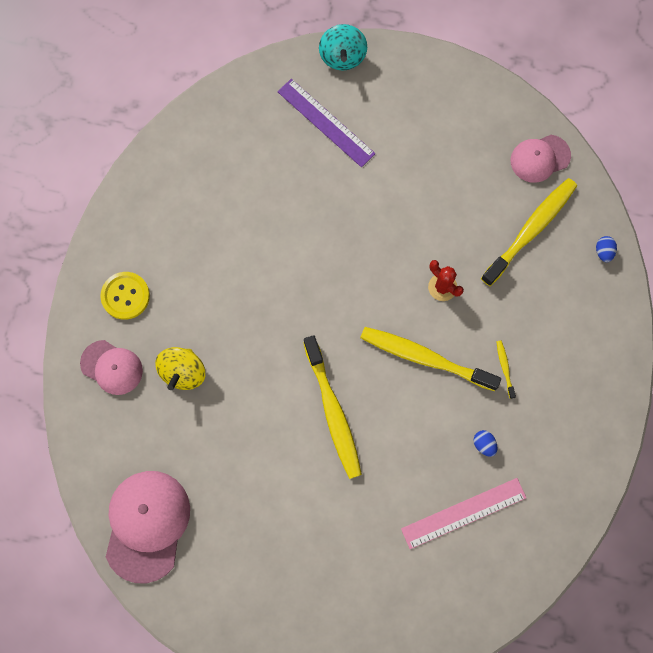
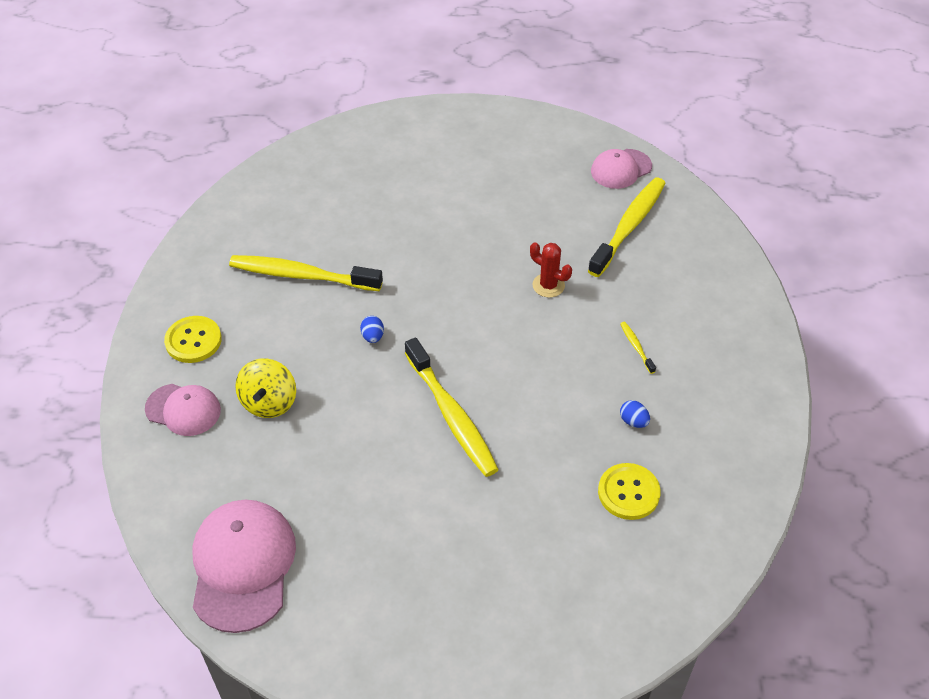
camera: 10 degrees left, 25 degrees down
purple ruler [278,79,375,167] -> none
turquoise spinning top [319,24,367,70] -> none
yellow toothbrush [360,327,501,391] -> yellow toothbrush moved to [229,255,383,291]
pink ruler [401,478,526,549] -> yellow button [598,463,661,520]
blue egg [596,236,617,262] -> blue egg moved to [360,316,384,343]

